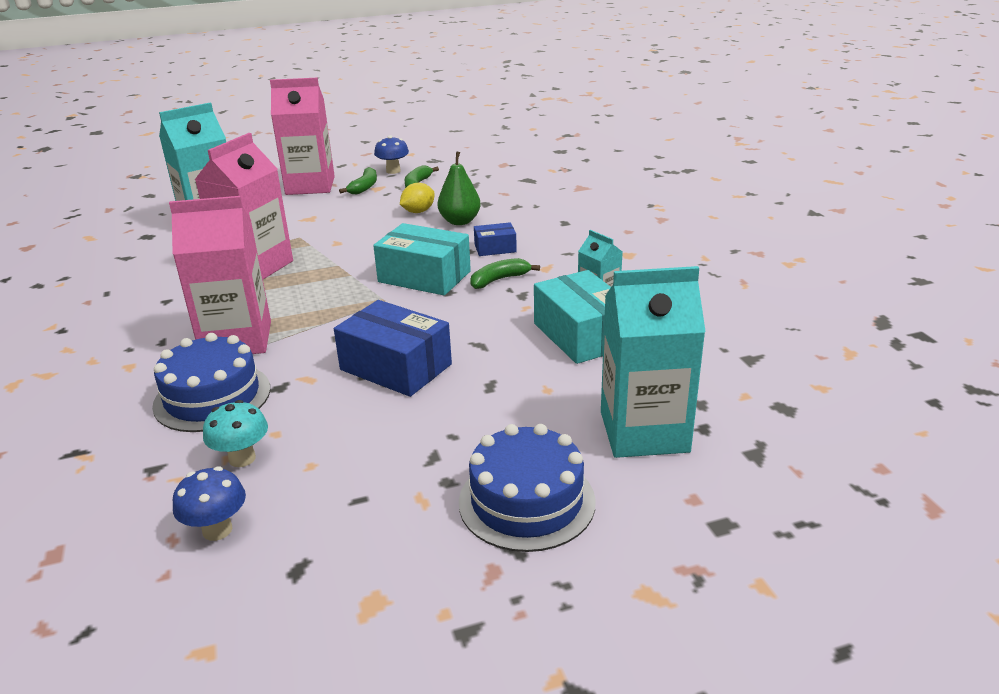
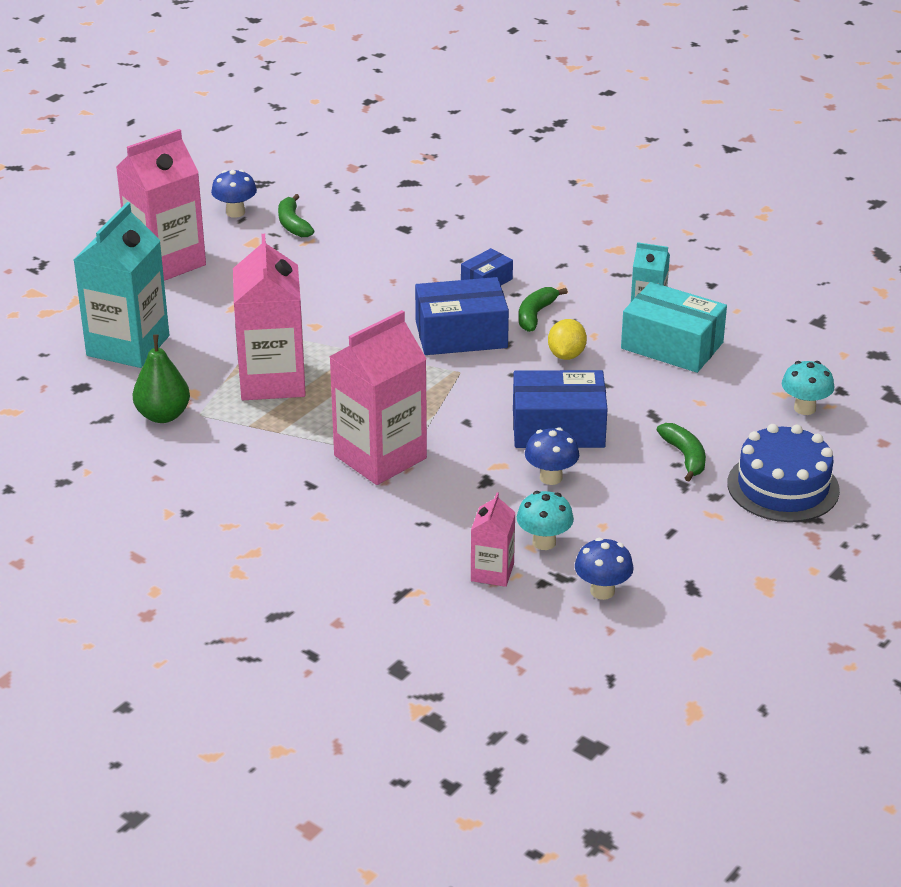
camera: 35 degrees left, 5 degrees up
blue cake [152,333,270,432] -> none
green banana [339,167,377,194] -> green banana moved to [657,423,706,482]
turquoise box [373,223,471,295] -> blue box [415,277,509,355]
yellow lemon [400,183,435,213] -> yellow lemon moved to [548,319,587,360]
green pear [438,151,481,225] -> green pear moved to [132,334,190,423]
turquoise carton [601,266,706,458] -> turquoise mushroom [782,361,834,415]
none -> pink carton [471,493,516,587]
none -> blue mushroom [525,427,579,485]

